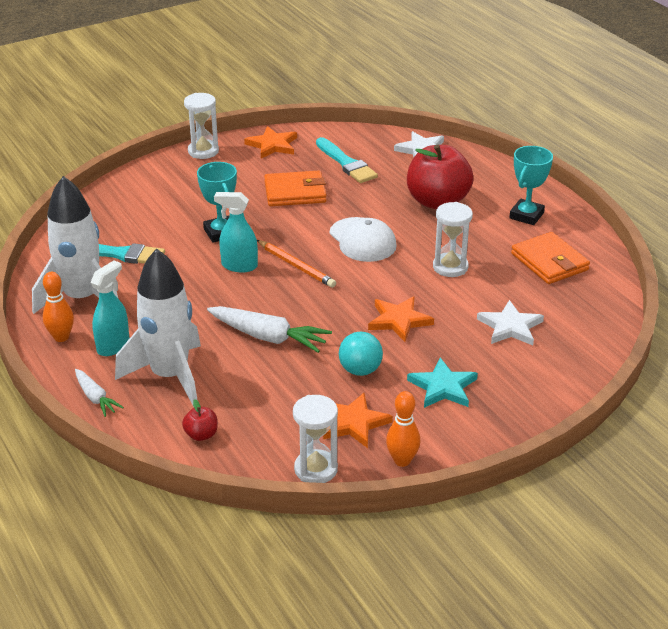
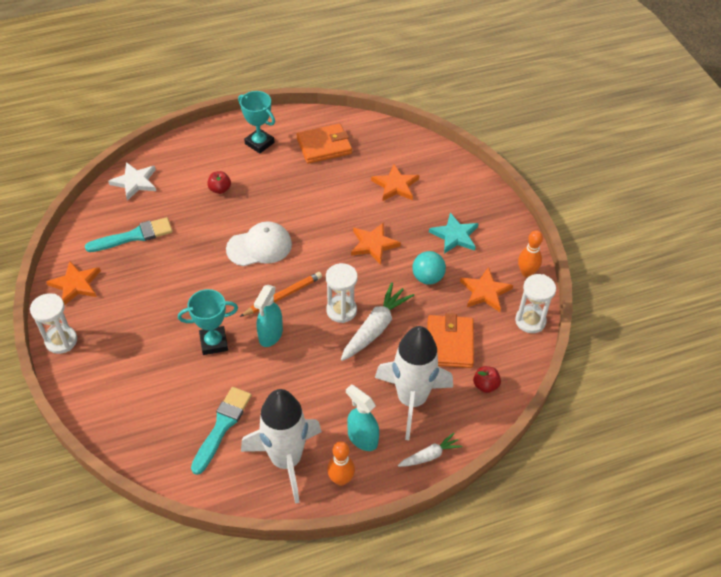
camera: 80 degrees left, 15 degrees up
orange wallet [264,171,327,206] -> orange wallet moved to [427,313,474,368]
red apple [407,144,473,209] -> red apple [207,171,231,194], size x0.42
white hourglass [433,202,473,277] -> white hourglass moved to [326,263,358,323]
white star [477,300,544,345] -> orange star [371,164,419,201]

